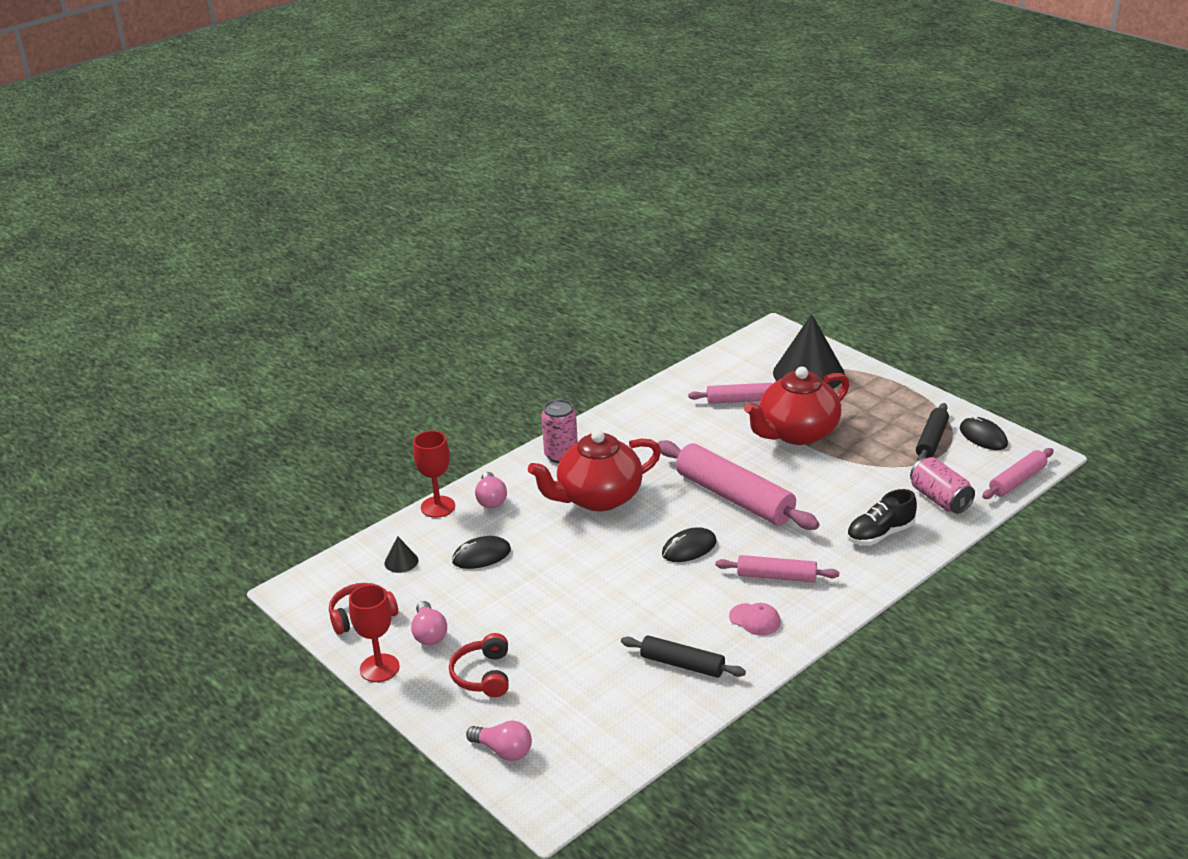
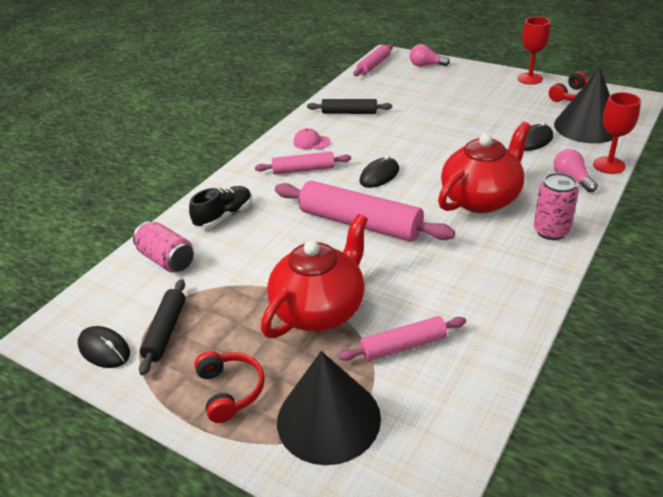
camera: 165 degrees right, 5 degrees up
black cone [385,536,418,573] -> black cone [554,68,613,143], size x2.46
pink light bulb [411,601,447,645] -> none
red headphones [449,633,509,697] -> red headphones moved to [194,351,265,423]
pink rolling pin [982,448,1054,499] -> pink rolling pin moved to [353,44,393,76]

